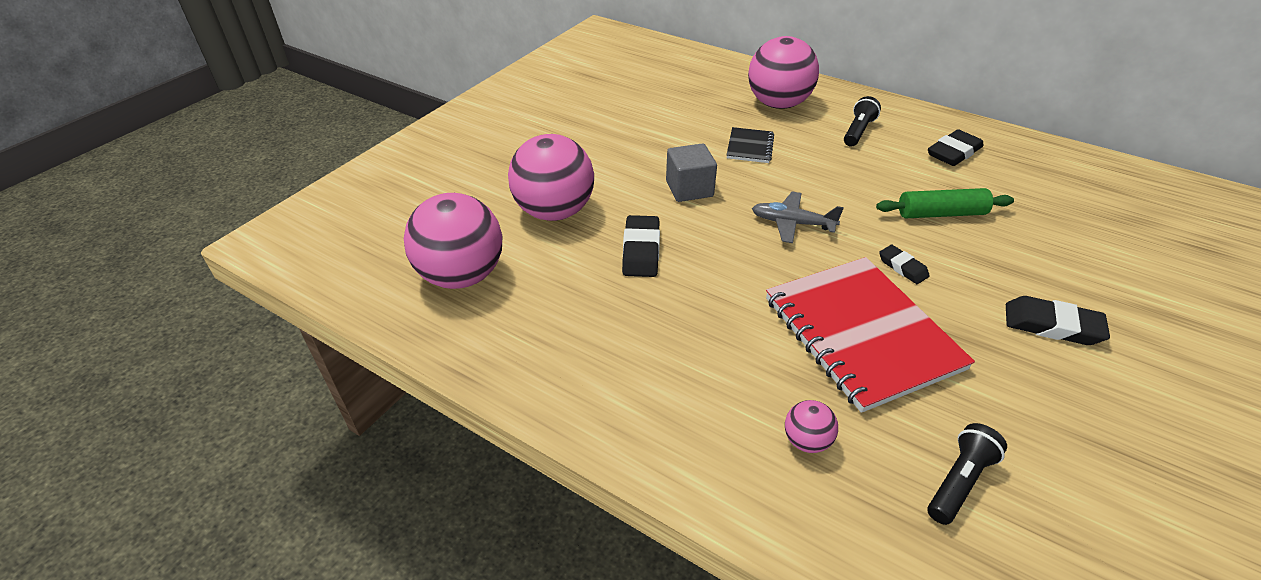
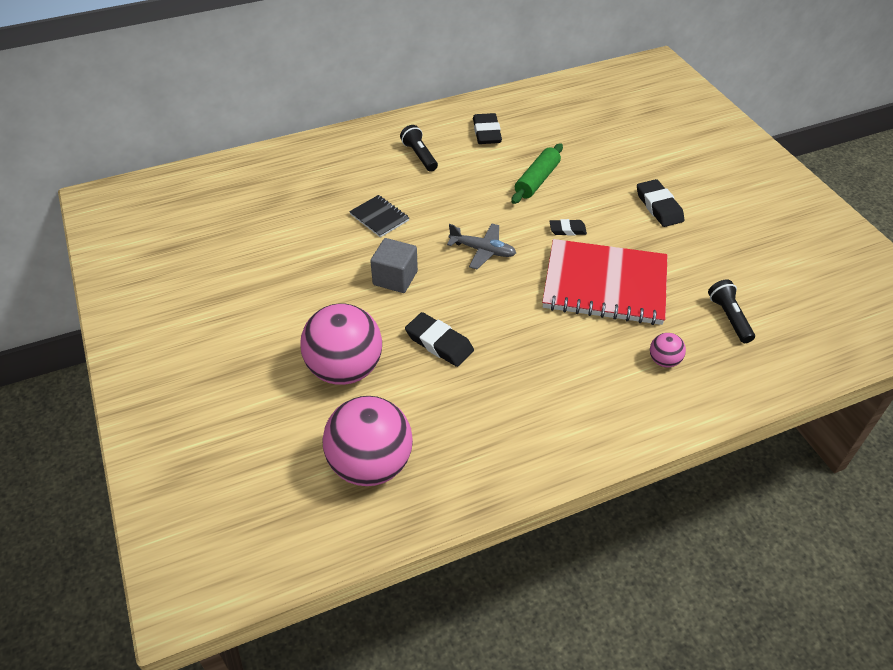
camera: 55 degrees left, 5 degrees up
pink ball [748,36,819,109] -> none
grey plane [752,192,844,243] -> grey plane turned 120 degrees counterclockwise [447,223,516,269]
black eraser [1006,296,1110,345] -> black eraser turned 75 degrees counterclockwise [637,179,684,227]

